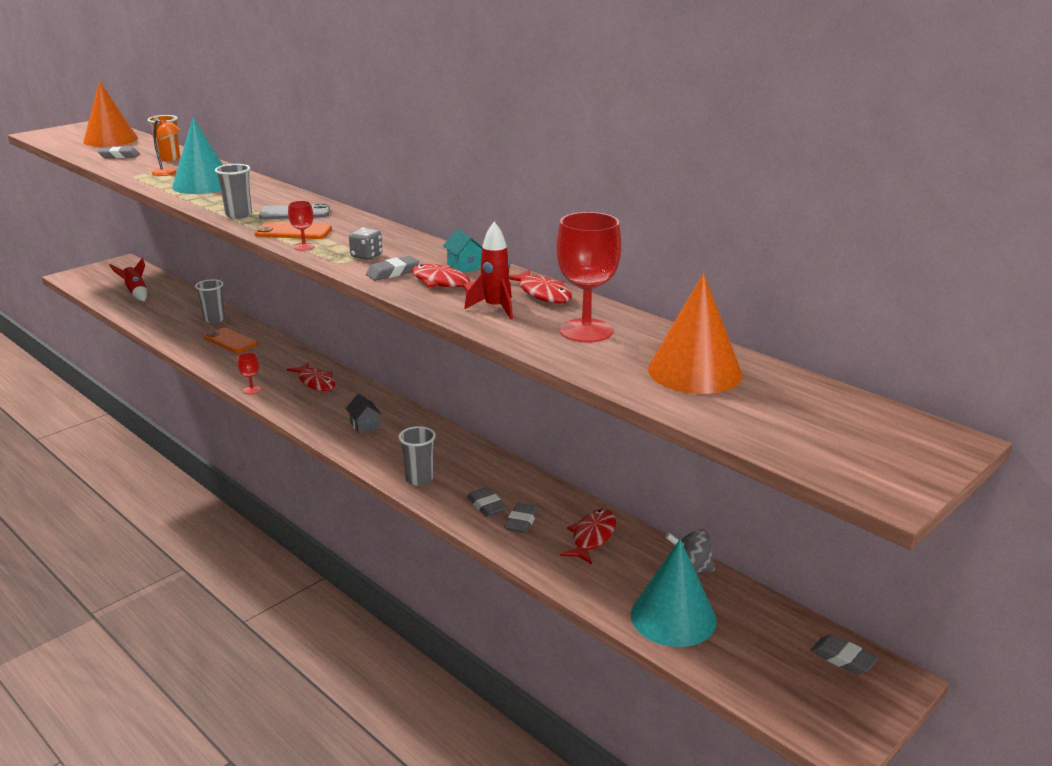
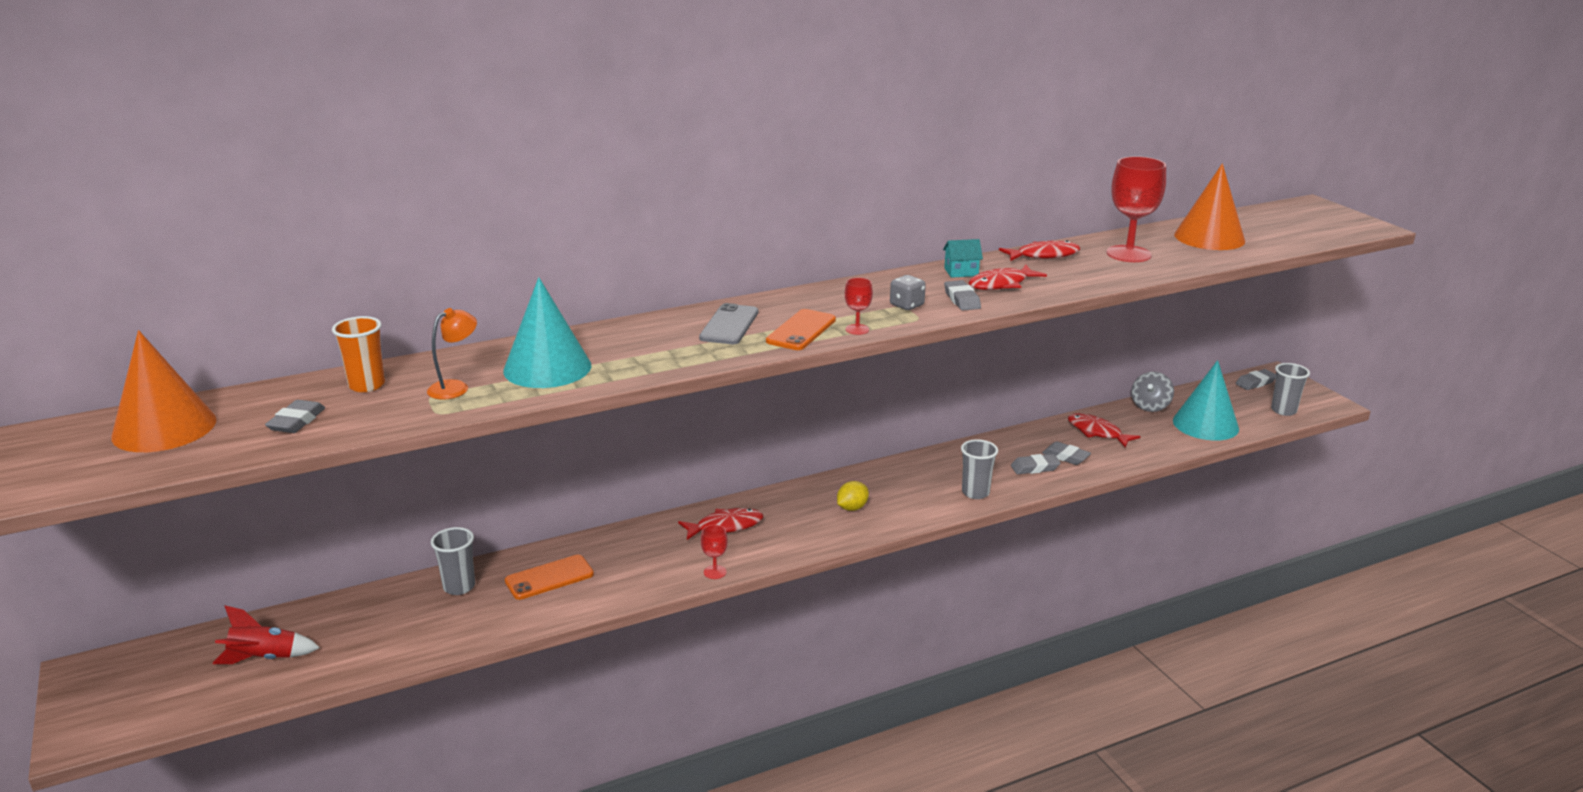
camera: 70 degrees left, 0 degrees up
grey cup [215,164,252,219] -> grey cup moved to [1271,363,1310,416]
grey house [346,394,382,434] -> yellow lemon [837,481,869,511]
red rocket [464,222,513,320] -> none

